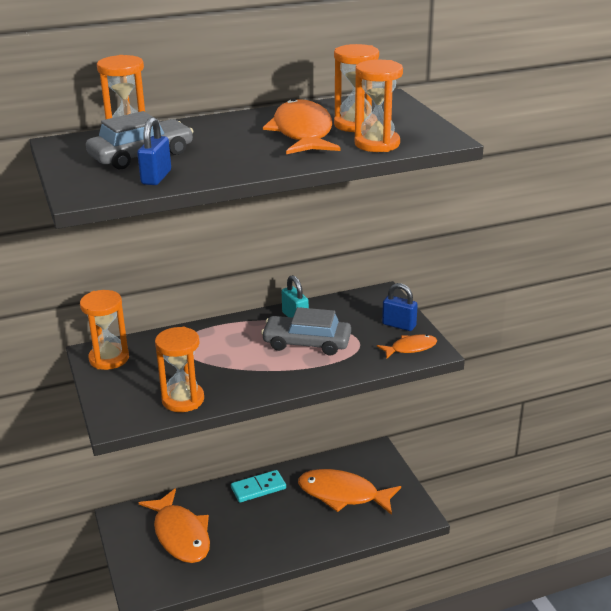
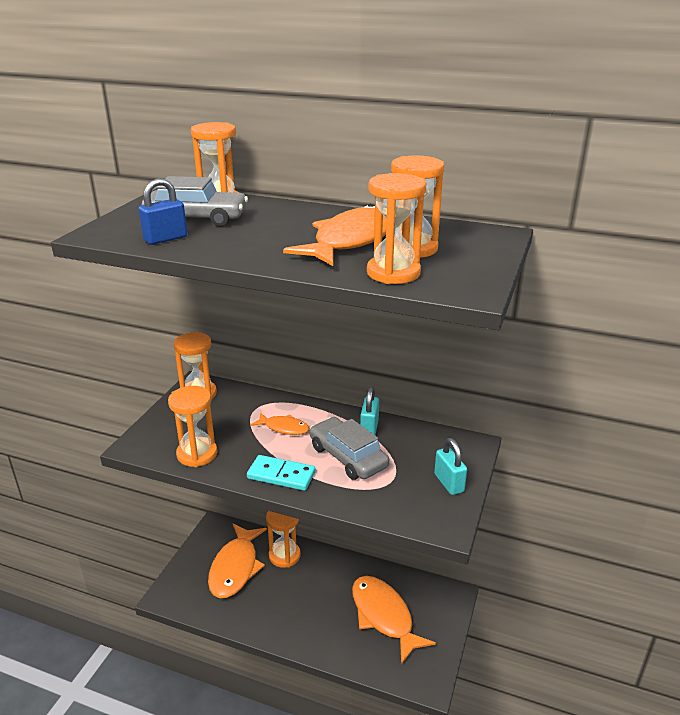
camera: 40 degrees right, 0 degrees up
turquoise domino [231,470,286,503] -> turquoise domino moved to [247,455,316,491]
orange fish [377,334,437,358] -> orange fish moved to [251,412,309,435]
blue padlock [382,283,418,331] -> turquoise padlock [434,438,467,495]
none -> orange hourglass [266,511,301,568]

